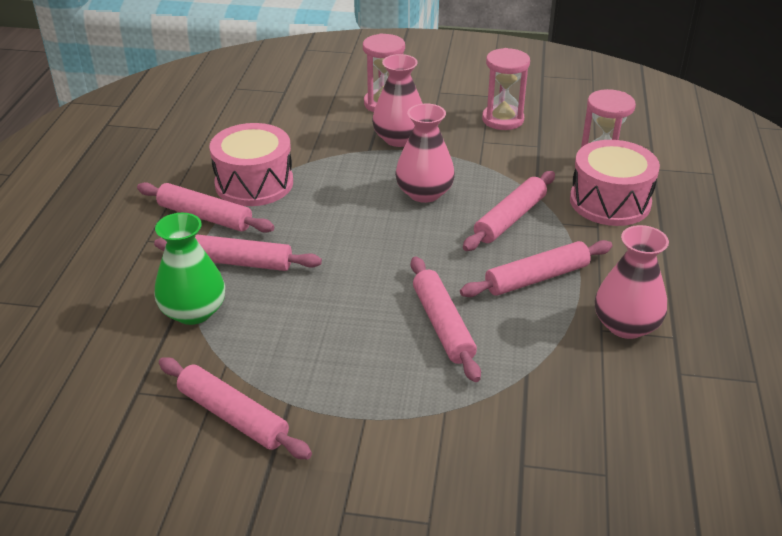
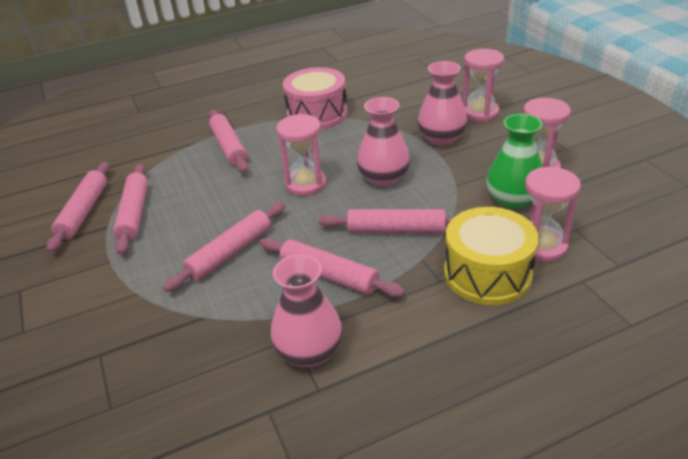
camera: 60 degrees right, 0 degrees up
pink rolling pin [137,182,274,233] -> pink rolling pin moved to [113,164,148,255]
green vase [154,213,225,325] -> green vase moved to [486,114,543,209]
pink drum [570,140,660,226] -> yellow drum [444,207,539,305]
none -> pink hourglass [276,114,326,196]

